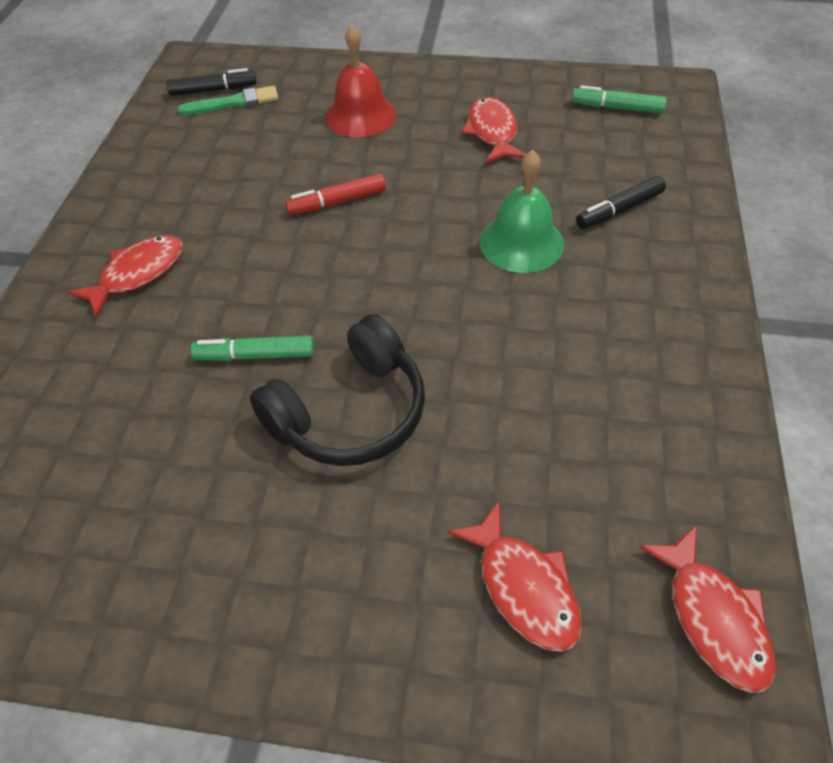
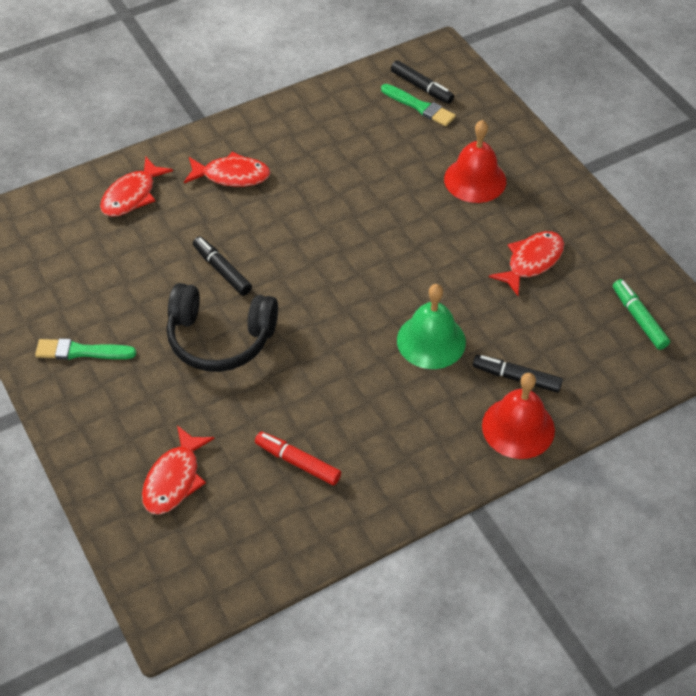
camera: 50 degrees right, 0 degrees up
green marker [191,335,315,361] -> black marker [193,237,252,296]
red marker [285,173,386,215] -> red marker moved to [255,431,341,485]
red fish [639,525,776,693] -> red fish moved to [100,157,173,217]
none -> green brush [35,338,136,360]
none -> red bell [482,373,555,459]

